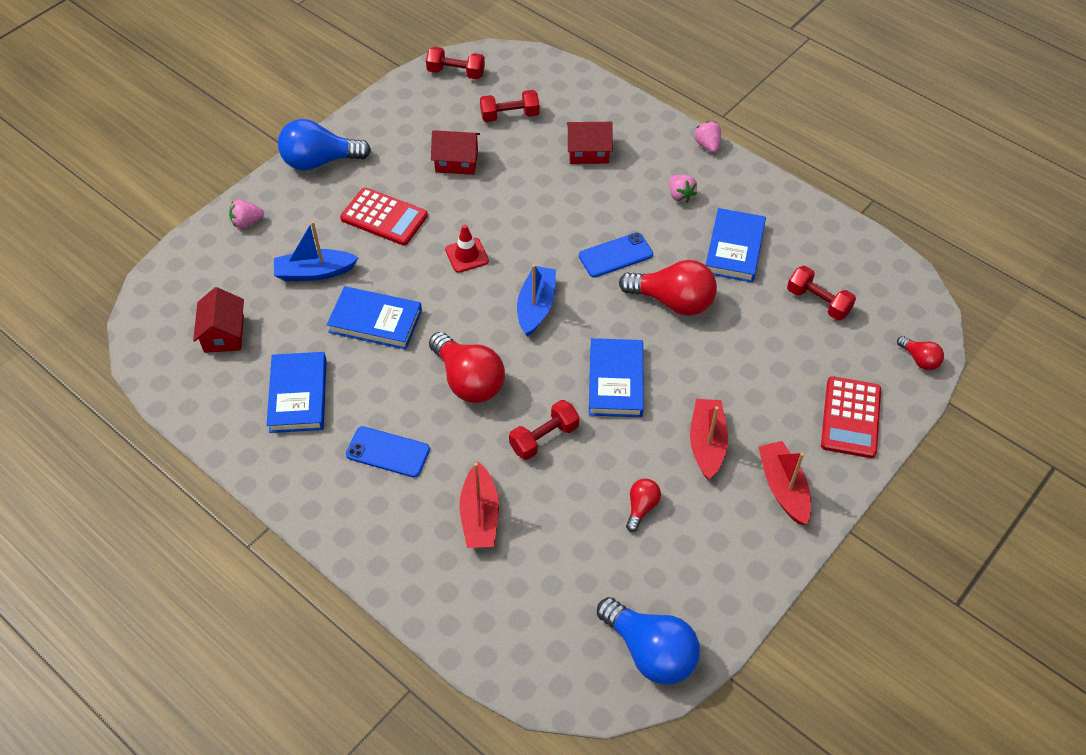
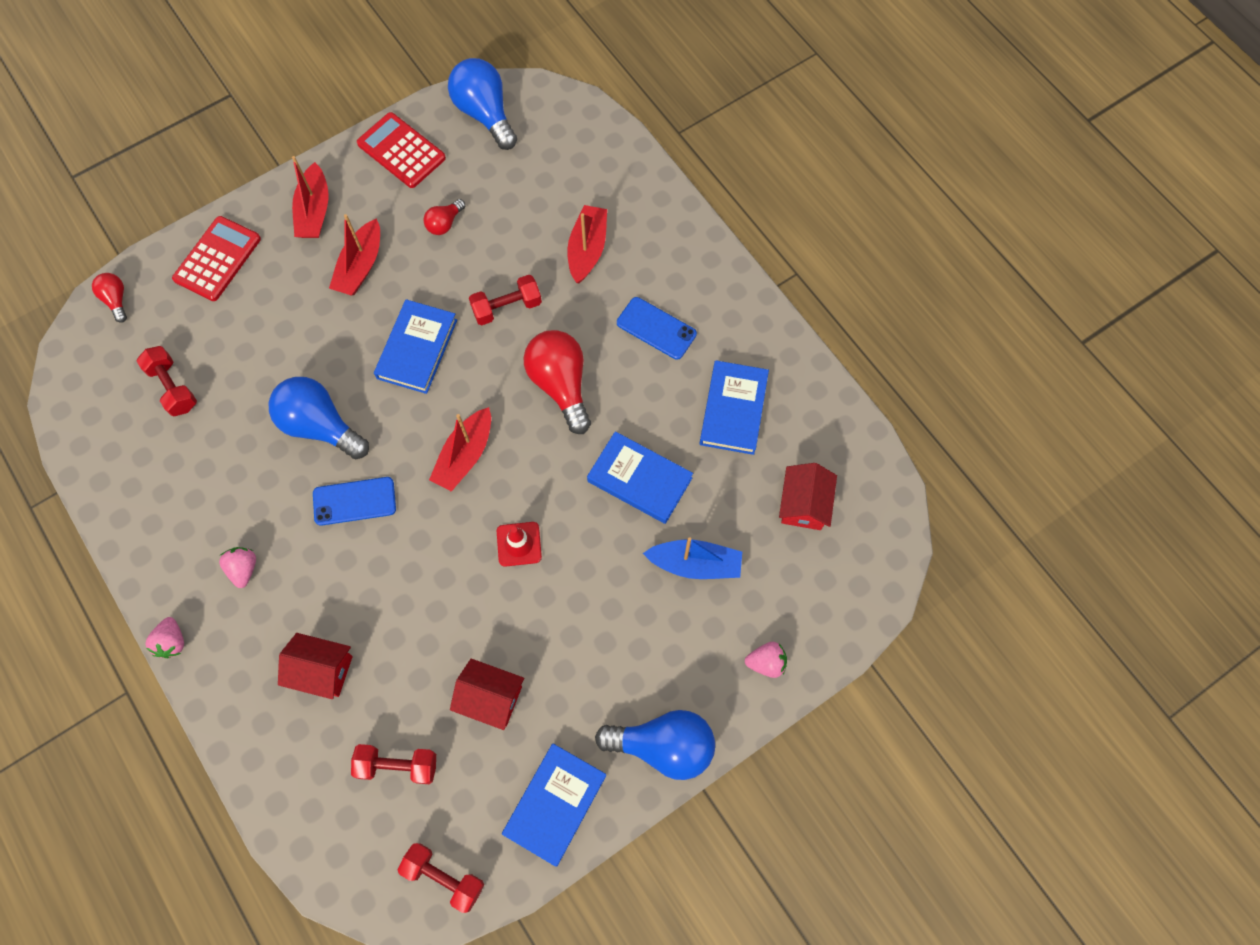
camera: 165 degrees left, 15 degrees up
red calculator [340,187,428,246] -> red calculator moved to [357,112,446,188]
blue boat [517,264,556,337] -> red boat [429,407,491,492]
red light bulb [619,260,717,316] -> blue light bulb [269,377,369,459]
blue book [706,208,766,283] -> blue book moved to [502,744,606,867]

